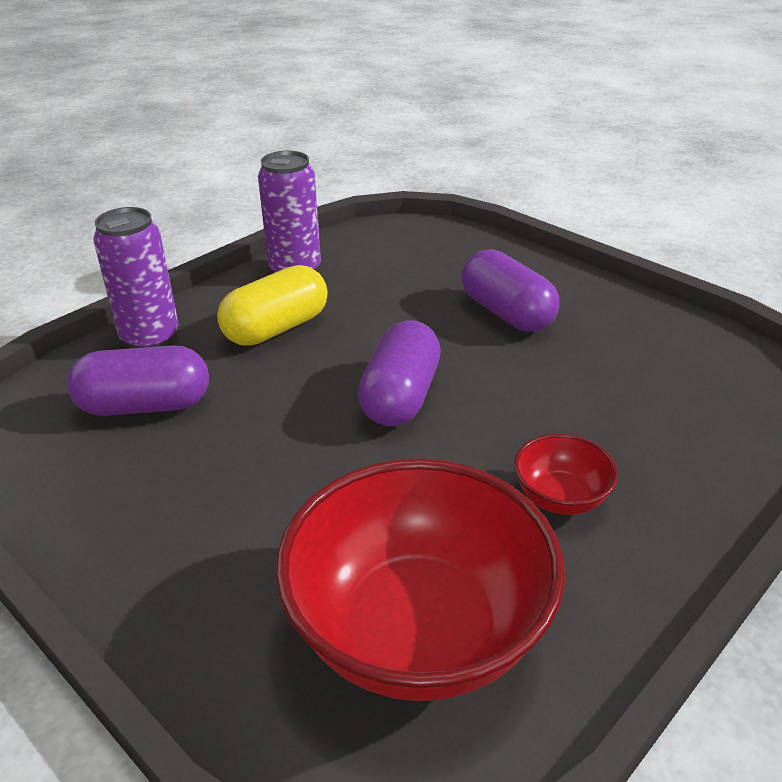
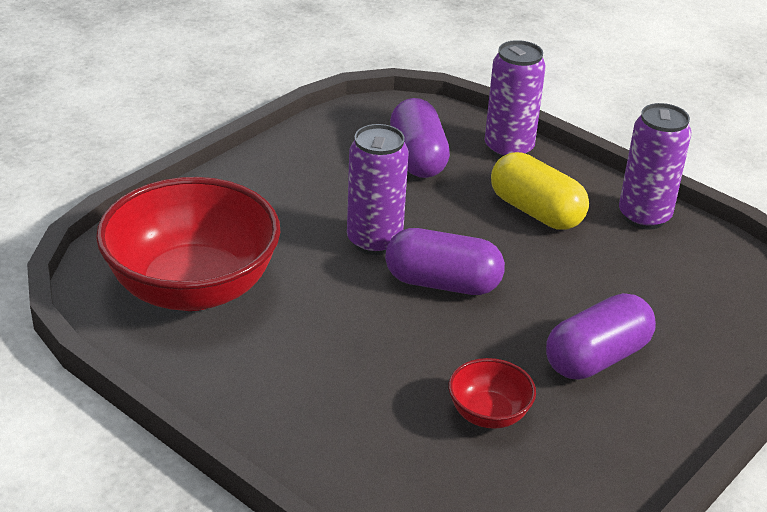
camera: 85 degrees right, 0 degrees up
red bowl [514,434,618,515] -> red bowl moved to [449,358,536,429]
none -> purple can [347,124,409,255]

